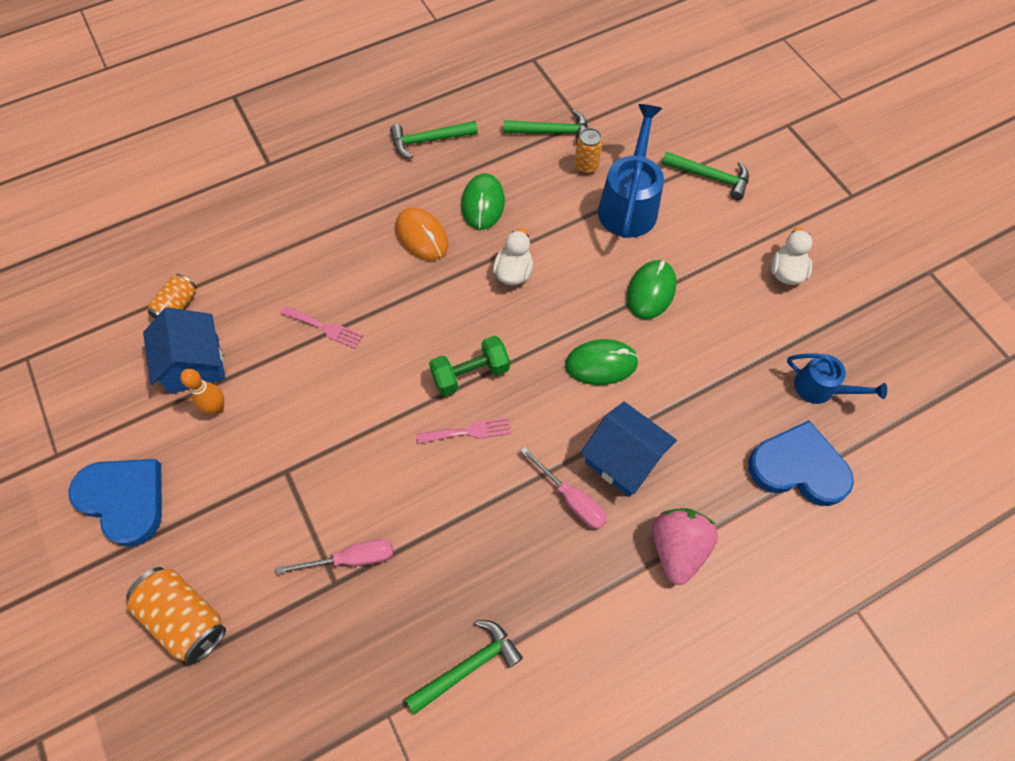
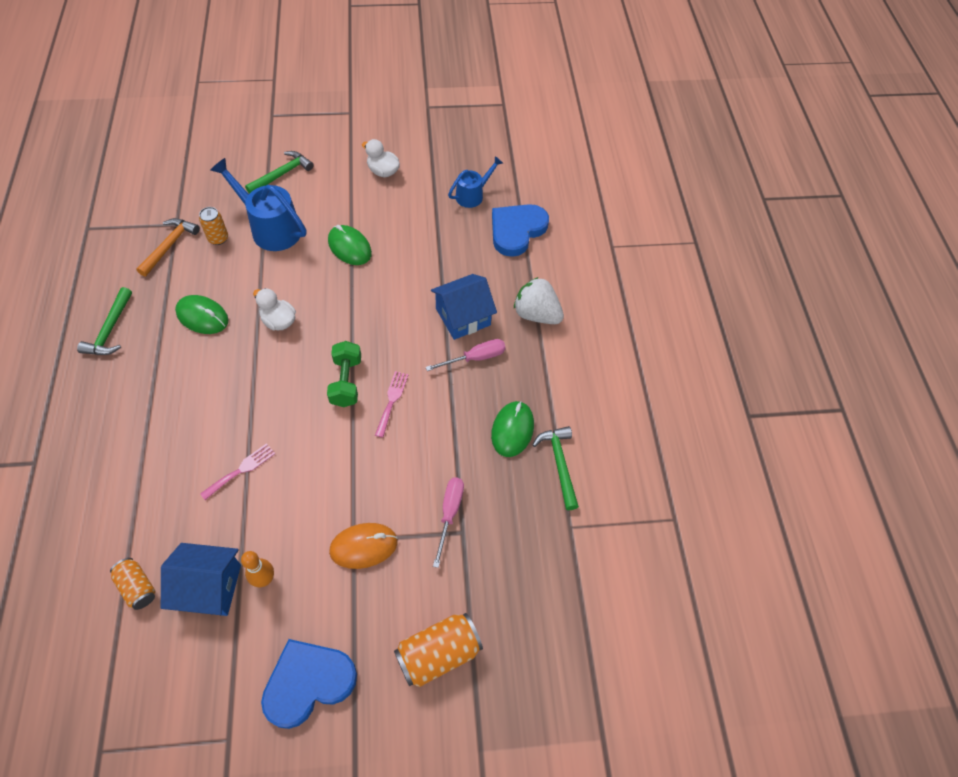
camera: 70 degrees left, 5 degrees down
orange mouse [396,207,448,260] -> orange mouse moved to [329,523,398,569]
green hammer [504,110,588,143] -> orange hammer [136,218,200,277]
green mouse [565,339,639,385] -> green mouse moved to [491,401,534,457]
pink strawberry [653,508,718,585] -> white strawberry [514,277,564,324]

